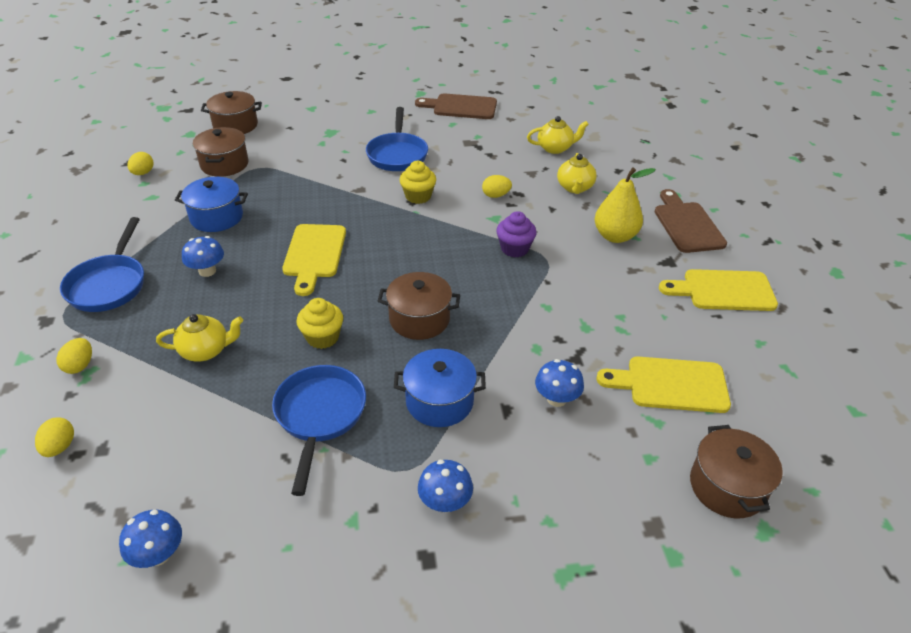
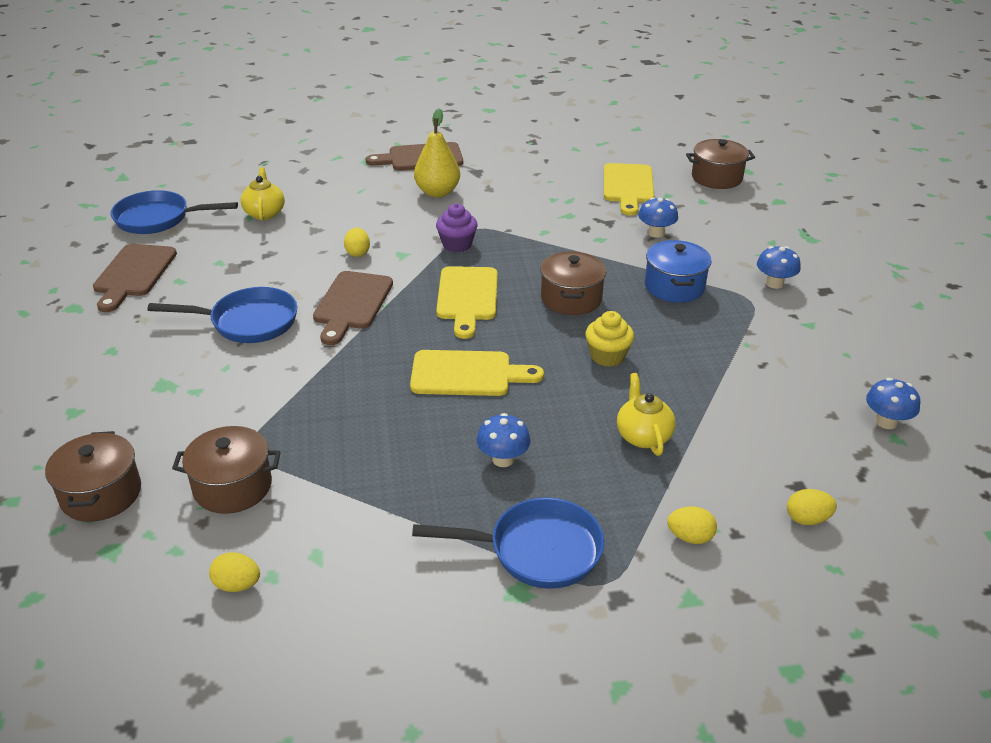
camera: 90 degrees left, 5 degrees down
blue pot [175,177,248,232] -> none
blue pan [272,365,366,496] -> blue pan moved to [111,190,238,234]
yellow cupcake [400,161,436,204] -> brown cutting board [313,271,393,345]
yellow teapot [557,153,597,194] -> none
yellow cutting board [659,269,778,311] -> yellow cutting board moved to [436,266,498,339]

